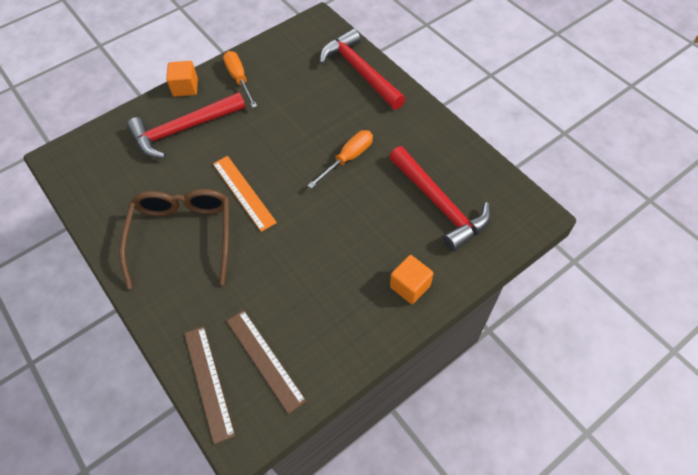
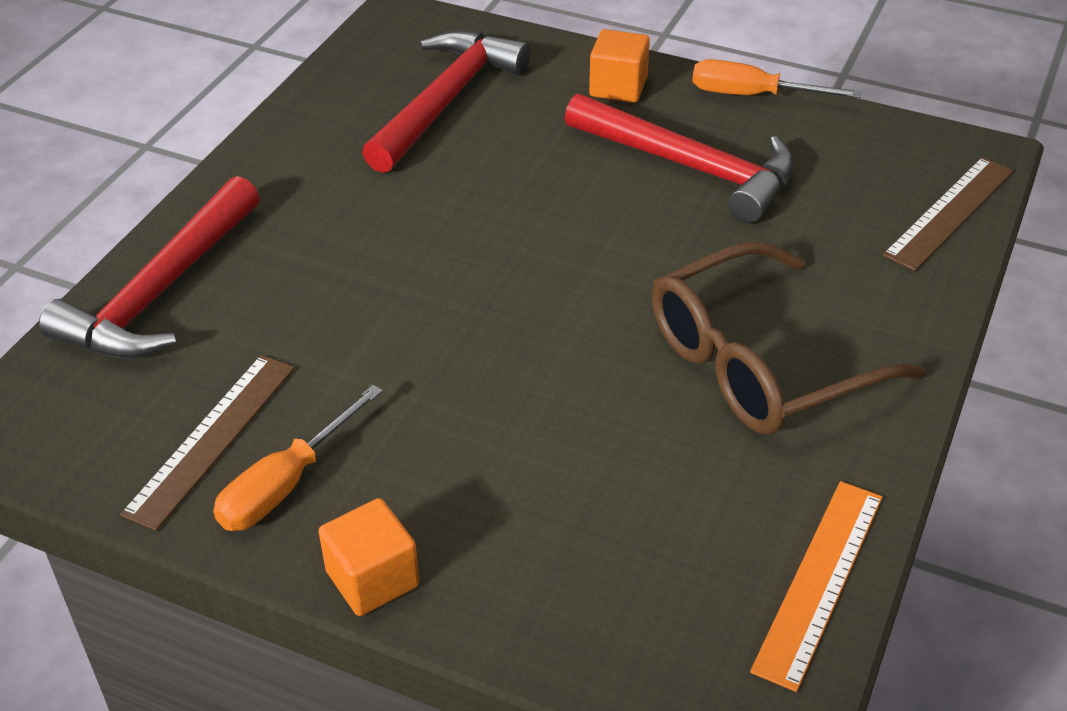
camera: 120 degrees left, 15 degrees down
red hammer [127,92,246,158] -> red hammer moved to [565,93,794,223]
orange ruler [213,156,277,232] -> orange ruler moved to [750,481,883,692]
brown ruler [227,310,306,414] -> brown ruler moved to [120,355,295,531]
orange screwdriver [307,130,373,189] -> orange screwdriver moved to [692,59,862,98]

